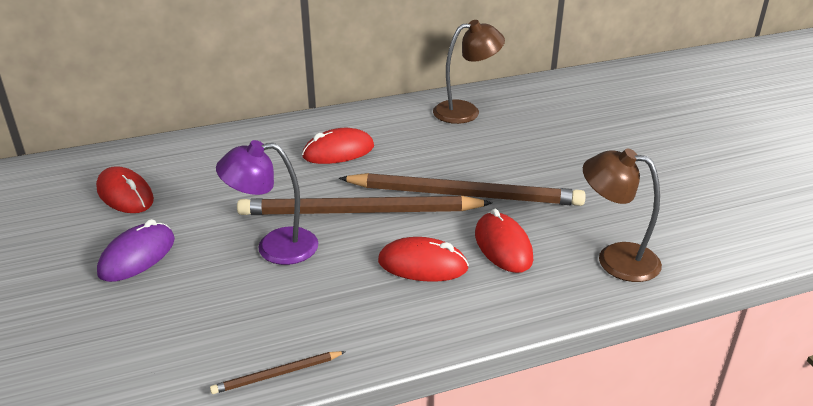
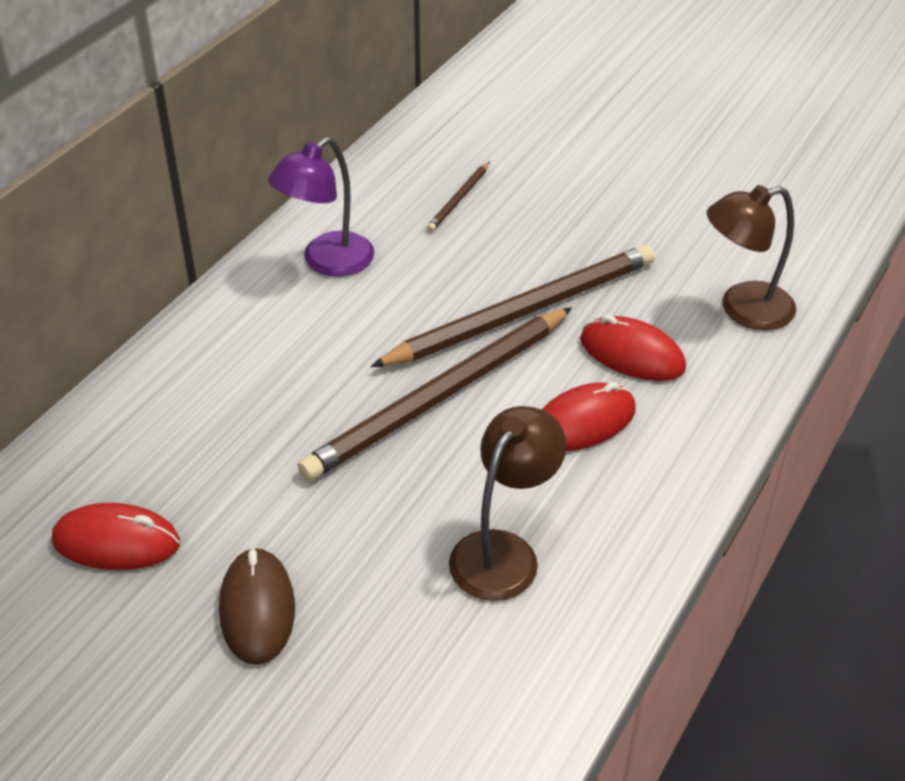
camera: 40 degrees left, 10 degrees up
purple mouse [97,219,175,282] -> brown mouse [219,547,295,665]
brown pencil [210,351,346,394] -> brown pencil moved to [427,162,490,232]
purple lamp [216,140,318,265] -> purple lamp moved to [268,137,374,277]
red mouse [302,128,374,164] -> none
brown lamp [433,20,505,124] -> brown lamp moved to [449,406,567,601]

